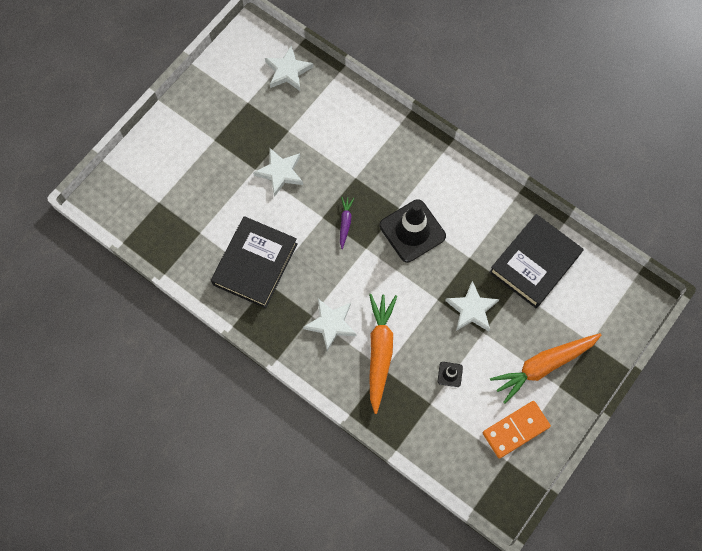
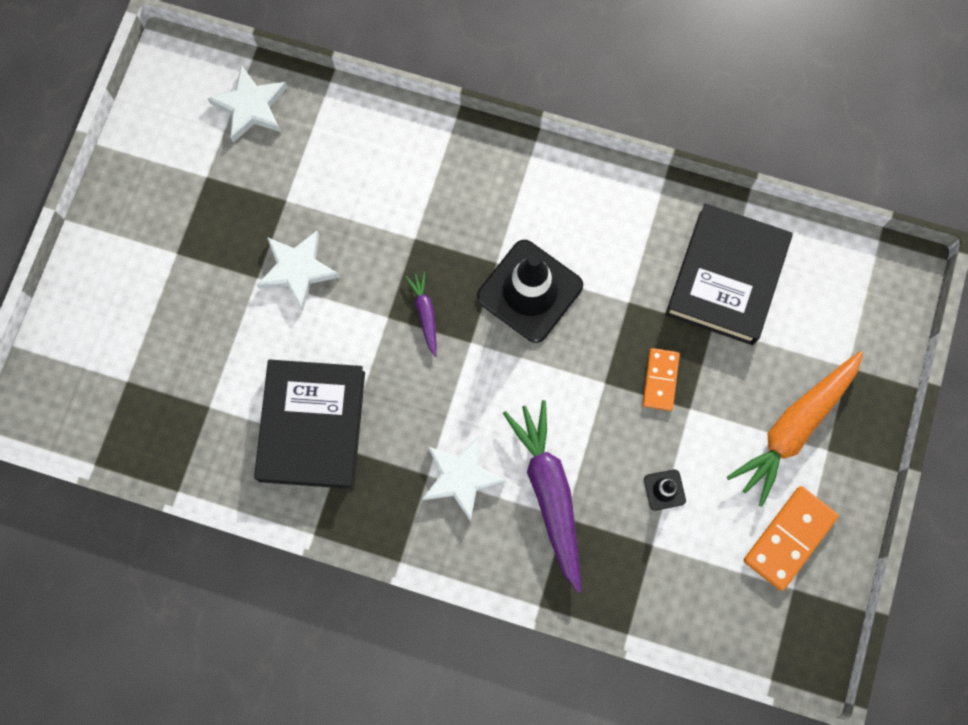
camera: 20 degrees left, 5 degrees up
orange carrot [369,294,397,414] -> purple carrot [503,400,581,593]
white star [445,281,499,331] -> orange domino [643,348,680,411]

